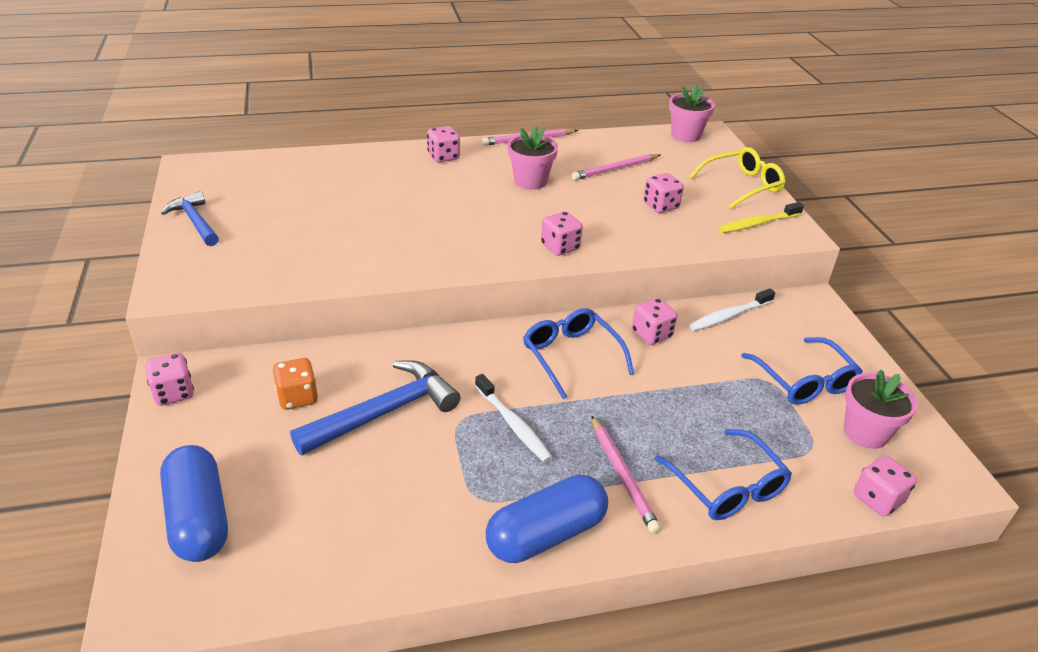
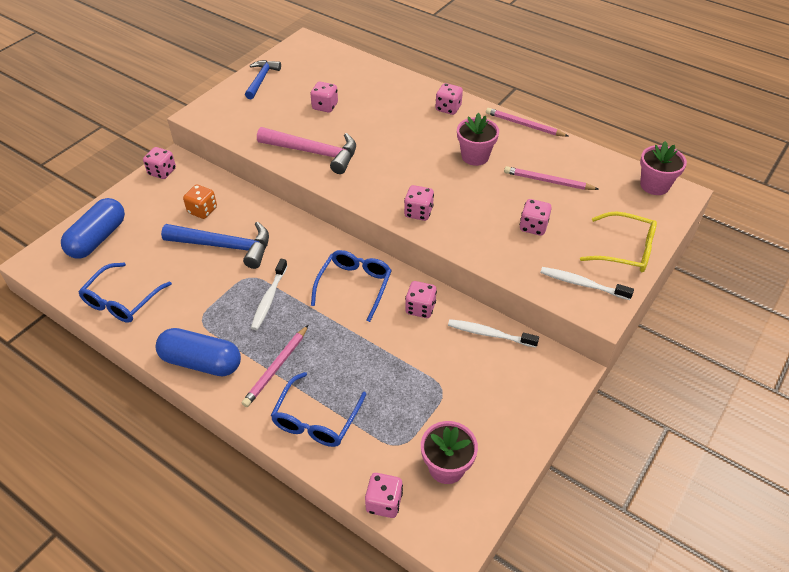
camera: 50 degrees right, 10 degrees up
yellow toothbrush [718,202,804,233] -> white toothbrush [540,267,634,300]
blue glasses [741,337,863,405] -> blue glasses moved to [78,263,172,323]
none -> pink hammer [257,127,356,174]
none -> pink dice [310,82,338,113]

